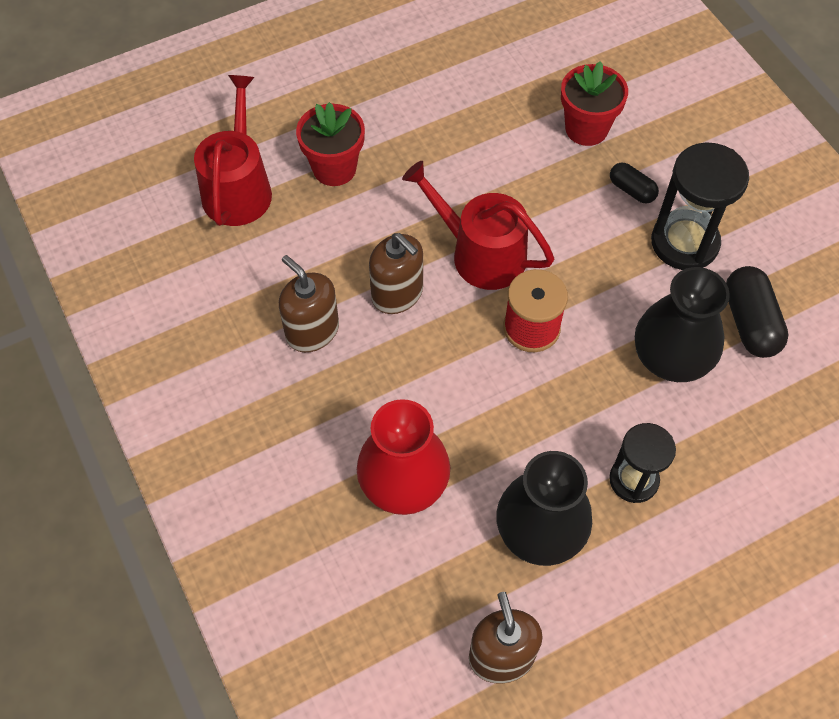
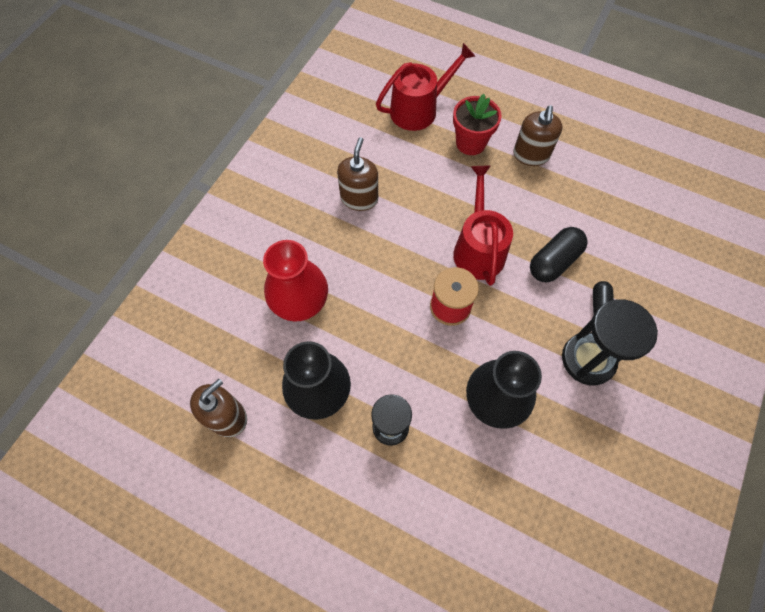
camera: 55 degrees right, 5 degrees up
brown soap dispenser [369,233,423,314] -> brown soap dispenser moved to [513,106,562,166]
red flower pot [561,61,628,146] -> none
black capsule [726,266,788,358] -> black capsule moved to [530,227,588,282]

